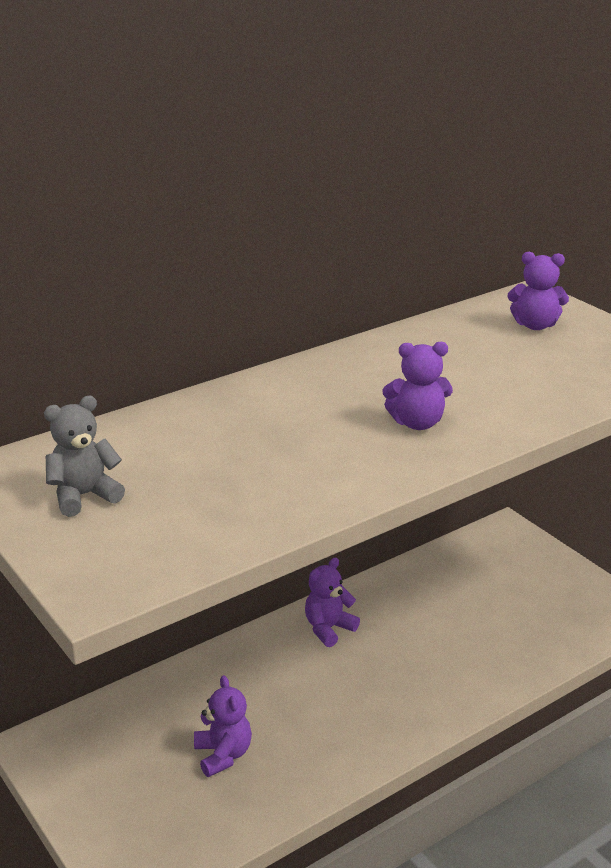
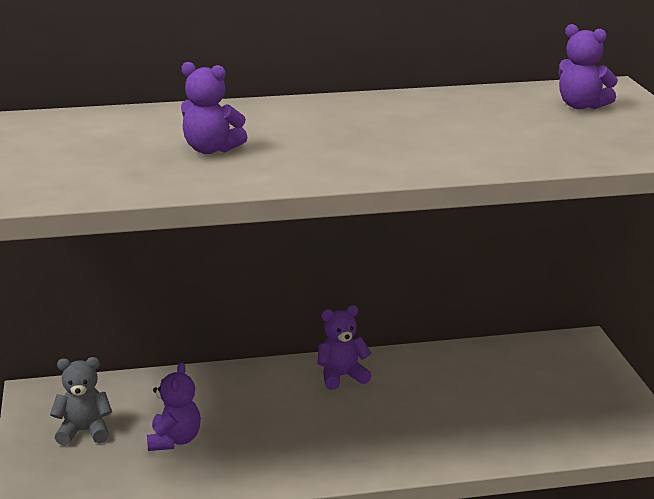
camera: 25 degrees right, 5 degrees down
grey teddy bear [44,396,125,517] -> grey teddy bear moved to [50,357,112,445]
purple teddy bear [382,342,453,430] -> purple teddy bear moved to [181,62,247,154]

